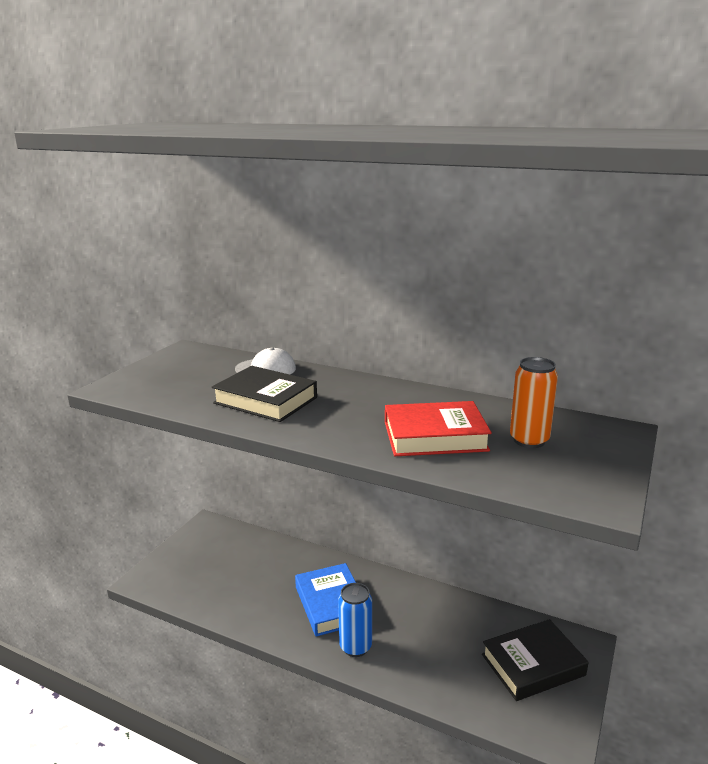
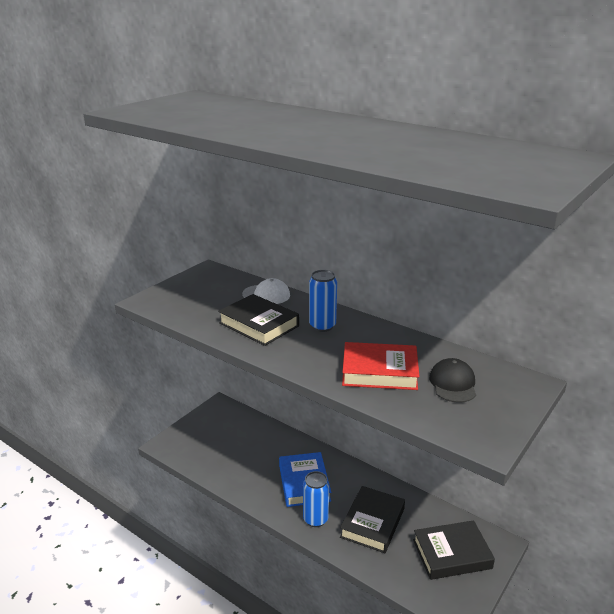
camera: 10 degrees right, 5 degrees up
orange can [510,357,558,448] -> black cap [429,358,476,403]
none -> blue can [309,270,337,332]
none -> black book [340,486,405,553]

